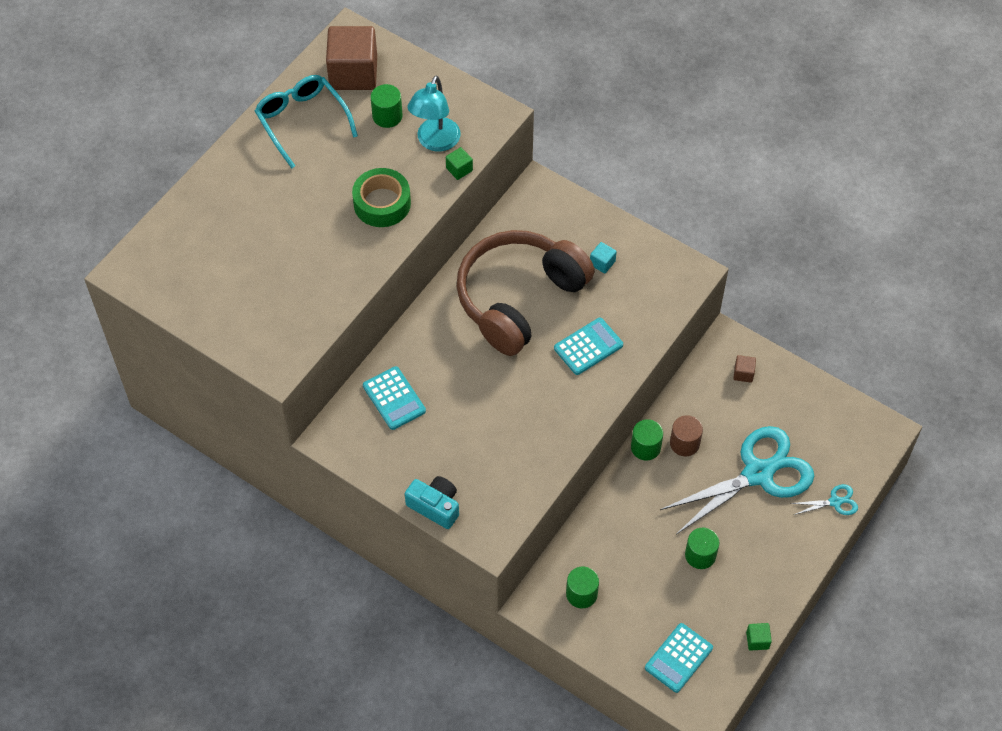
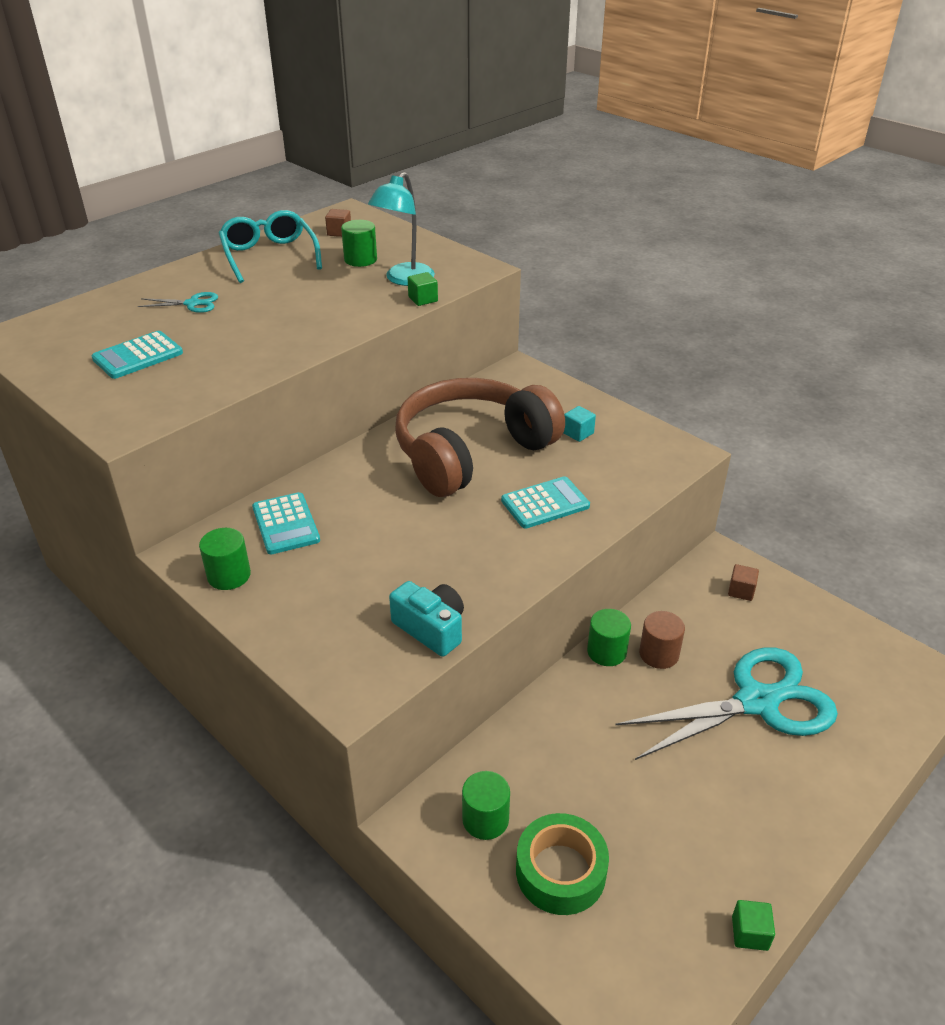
camera: 10 degrees right, 20 degrees down
brown cube [326,26,377,90] -> brown cube [325,209,351,237], size x0.42
green tape [352,168,411,227] -> green tape moved to [516,813,609,915]
turquoise camera [405,476,459,529] -> turquoise camera moved to [389,581,464,657]
turquoise calculator [645,623,713,693] -> turquoise calculator moved to [92,331,183,379]
green cylinder [685,528,719,569] -> green cylinder moved to [199,528,251,590]
turquoise scissors [790,484,858,515] -> turquoise scissors moved to [138,292,218,313]

